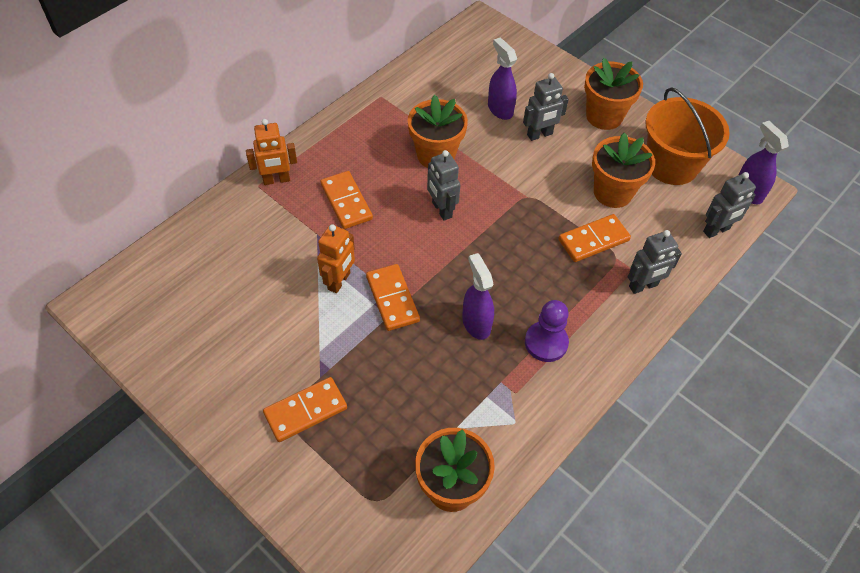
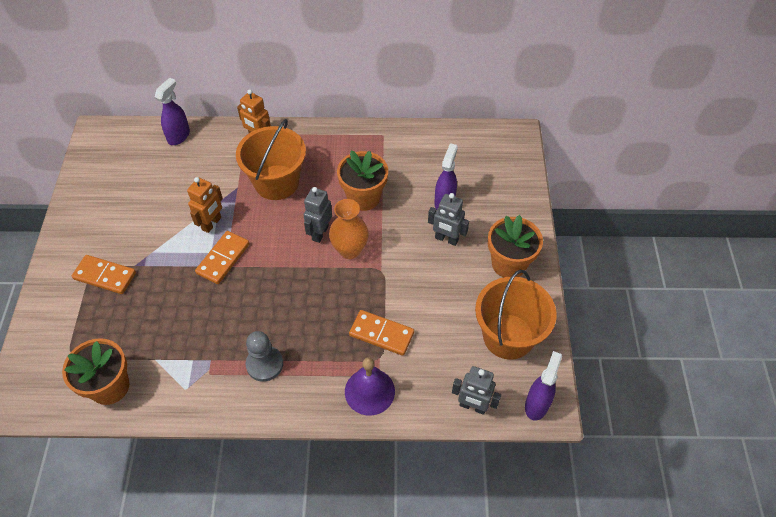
camera: 50 degrees right, 0 degrees up
orange robot [317,224,355,293] -> orange robot turned 45 degrees counterclockwise [187,177,223,233]
orange domino [320,171,373,229] -> orange bucket [236,119,306,200]
purple spray bottle [462,253,494,340] -> purple spray bottle moved to [155,78,190,145]
purple pawn [525,300,569,362] -> grey pawn [246,331,283,382]
orange flower pot [592,133,655,208] -> none
grey robot [628,230,682,294] -> purple bell [345,357,395,415]
none -> orange vase [329,199,369,259]

